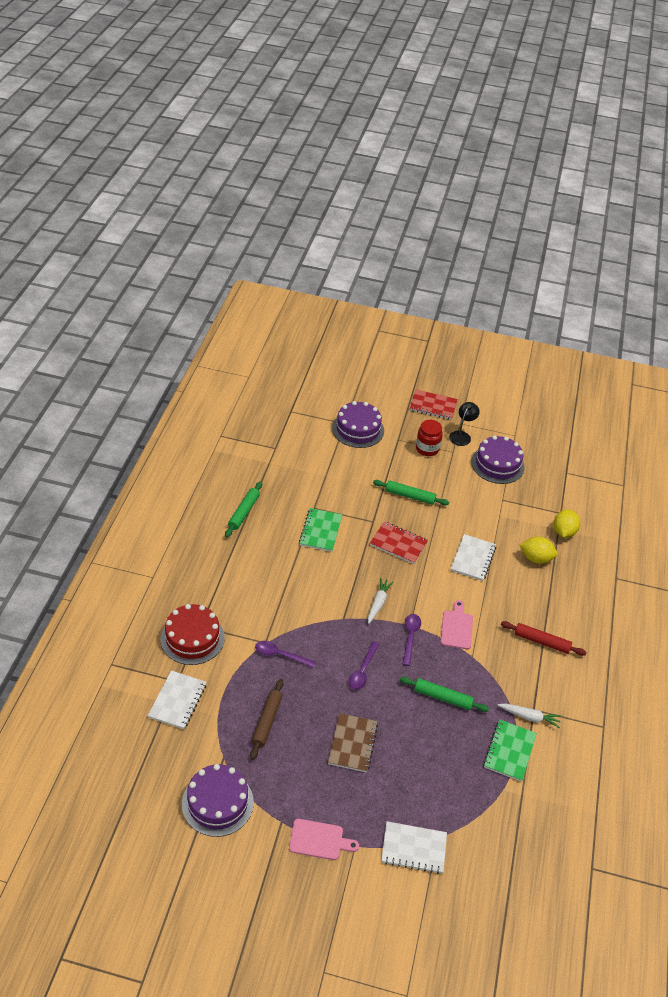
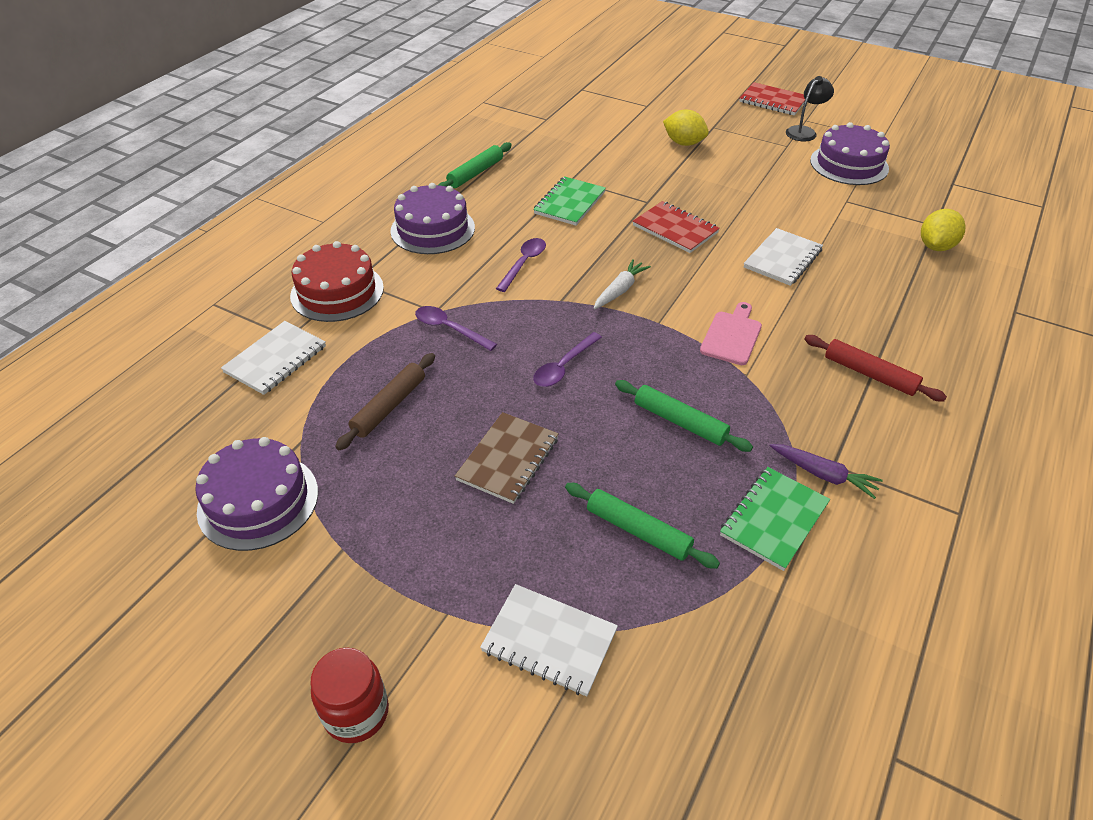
camera: 20 degrees right, 0 degrees up
pink cutting board [289,819,359,860] -> none
purple cake [332,401,384,448] -> purple cake moved to [390,183,475,254]
green rolling pin [373,480,449,505] -> green rolling pin moved to [565,483,720,569]
purple spoon [403,614,421,666] -> purple spoon moved to [496,238,546,292]
red jar [416,420,443,456] -> red jar moved to [310,647,389,743]
white carrot [498,703,561,728] -> purple carrot [770,444,883,499]
yellow lemon [519,537,558,564] -> yellow lemon moved to [663,110,709,146]

